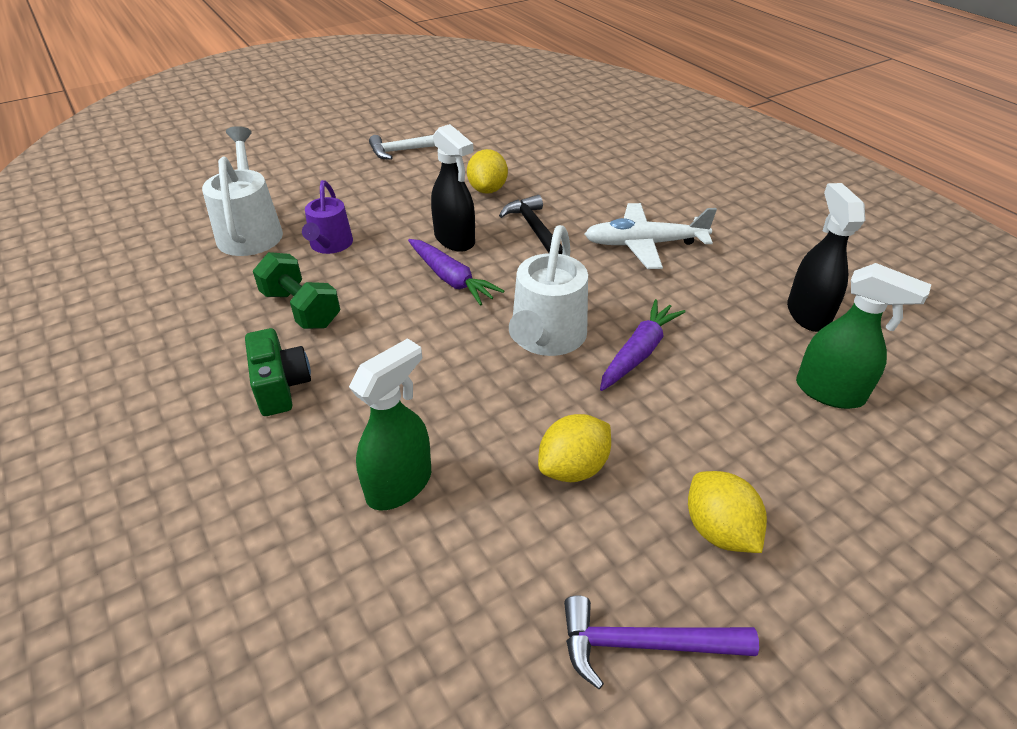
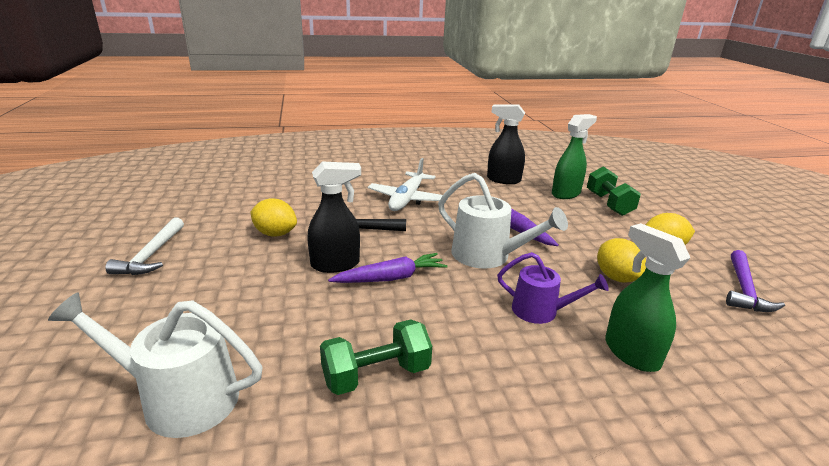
camera: 70 degrees left, 15 degrees down
green camera [245,328,311,416] -> none
purple watering can [302,180,353,254] -> purple watering can moved to [497,252,609,324]
none -> green dumbbell [587,166,641,216]

